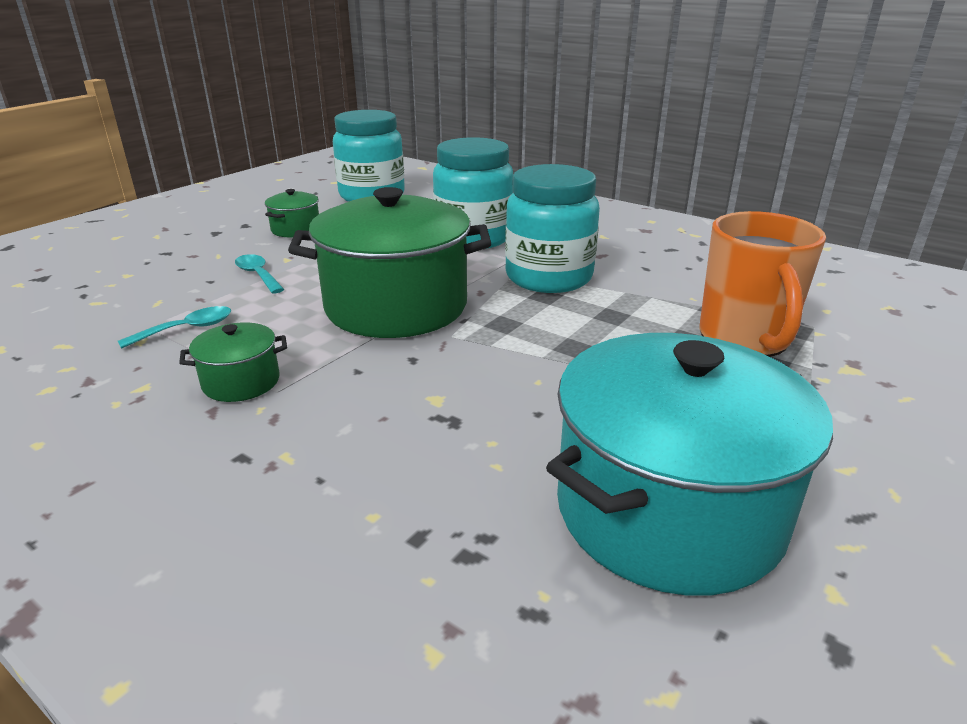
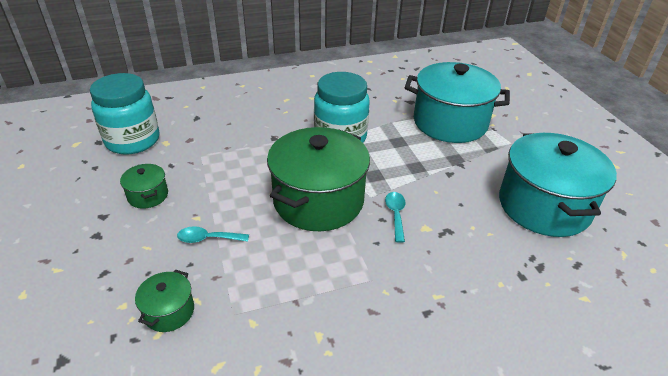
camera: 55 degrees left, 10 degrees up
turquoise spoon [118,306,231,349] -> turquoise spoon moved to [385,192,405,243]
green pot [179,323,287,402] -> green pot moved to [135,270,194,332]
turquoise jar [433,137,514,249] -> none
orange mug [699,211,826,357] -> turquoise pot [405,62,510,143]

